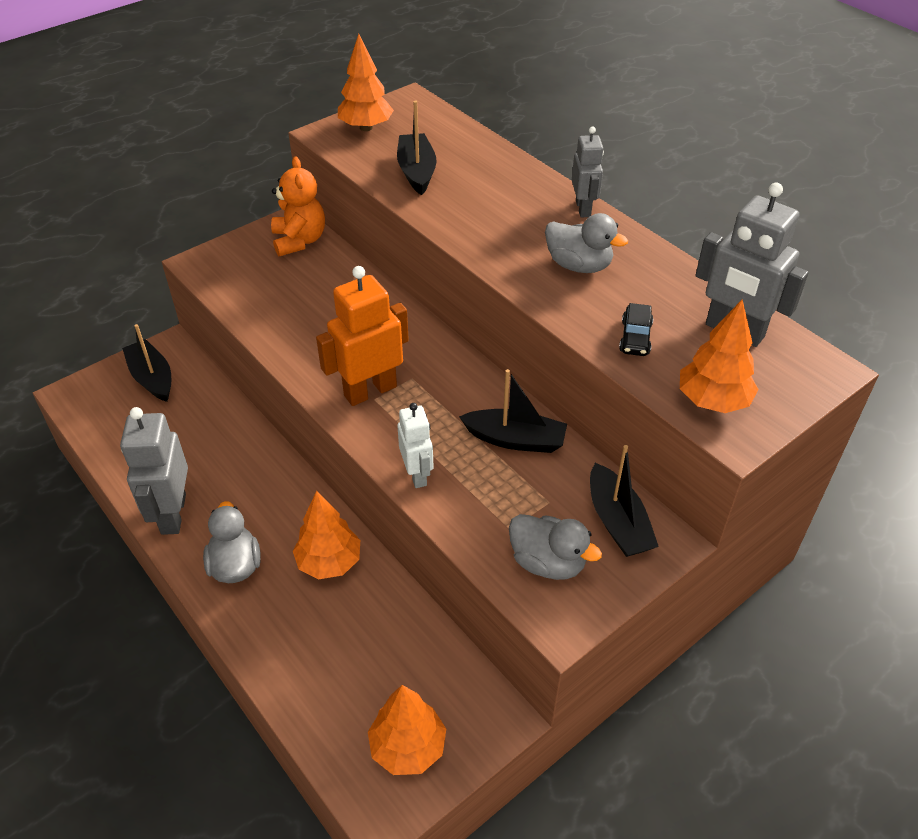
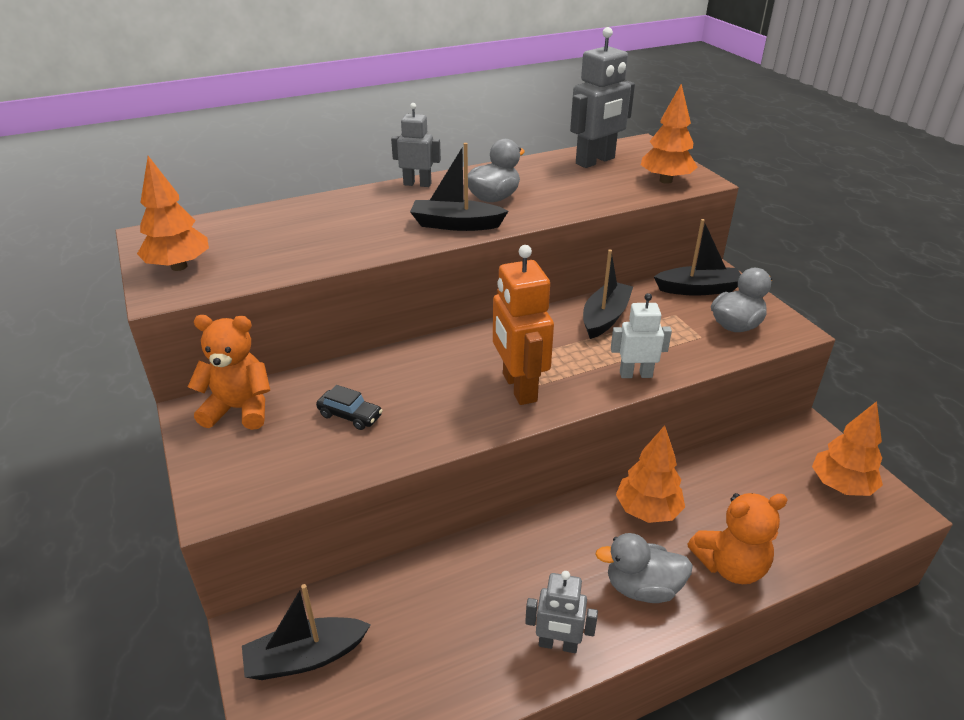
camera: 75 degrees left, 10 degrees down
grey robot [120,407,188,535] -> grey robot [525,571,598,653], size x0.61
black boat [397,101,436,195] -> black boat moved to [410,143,508,231]
black car [619,303,653,356] -> black car moved to [316,385,383,430]
none -> orange teddy bear [688,493,788,584]

